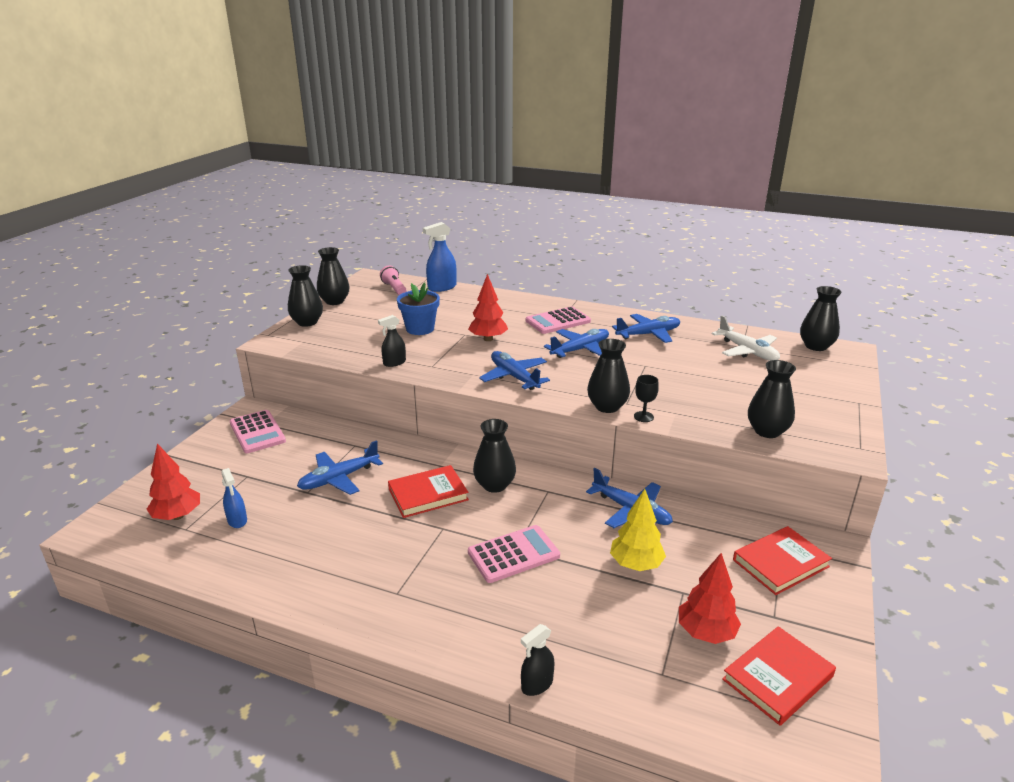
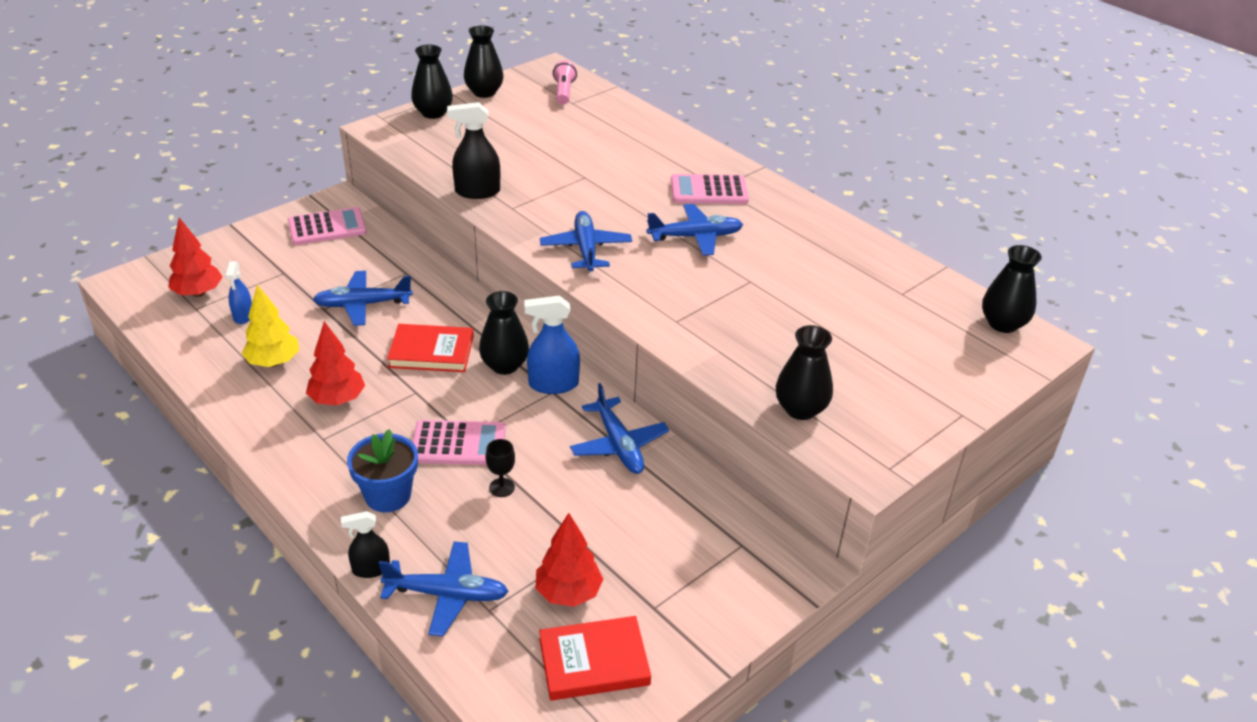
camera: 25 degrees right, 10 degrees up
pink calculator [230,410,286,453] -> pink calculator turned 105 degrees counterclockwise [288,207,367,245]
black spray bottle [378,315,406,367] -> black spray bottle [447,102,500,199], size x1.59
blue flower pot [397,282,440,335] -> blue flower pot moved to [347,429,418,513]
blue spray bottle [423,222,456,292] -> blue spray bottle moved to [524,295,580,394]
red tree [468,274,508,341] -> red tree moved to [306,321,365,405]
black vase [587,339,630,413] -> none
yellow tree [610,489,666,571] -> yellow tree moved to [242,284,299,367]
blue plane [612,314,680,343] -> blue plane moved to [379,541,509,636]
black goblet [634,375,659,422] -> black goblet moved to [485,439,515,497]
white plane [712,316,780,361] -> none
red book [733,526,832,595] -> none

